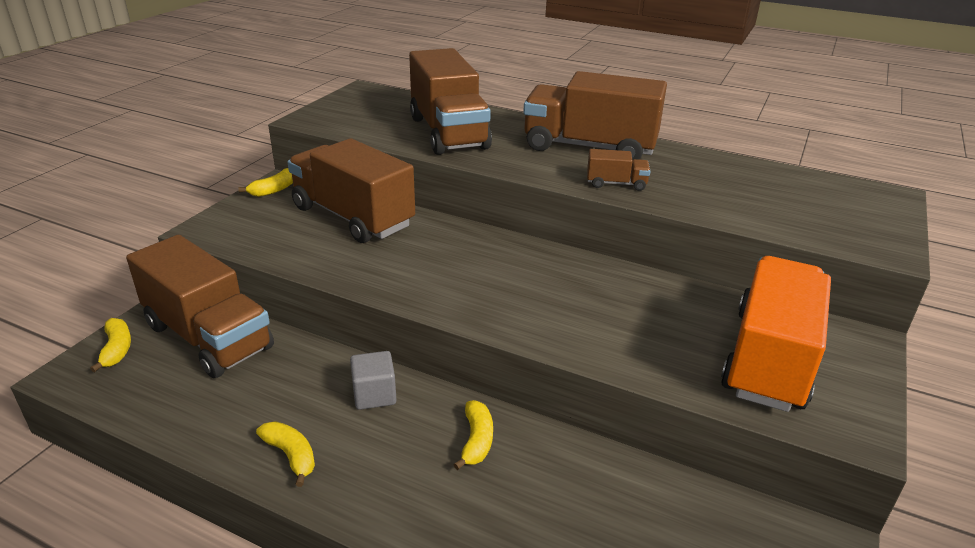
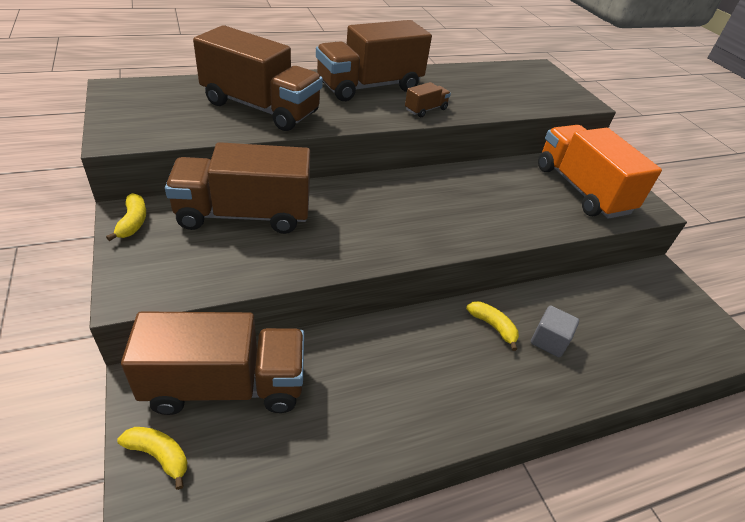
camera: 50 degrees left, 10 degrees up
yellow banana [256,421,315,487] -> none
grey cube [350,351,397,410] -> grey cube moved to [531,305,579,357]

